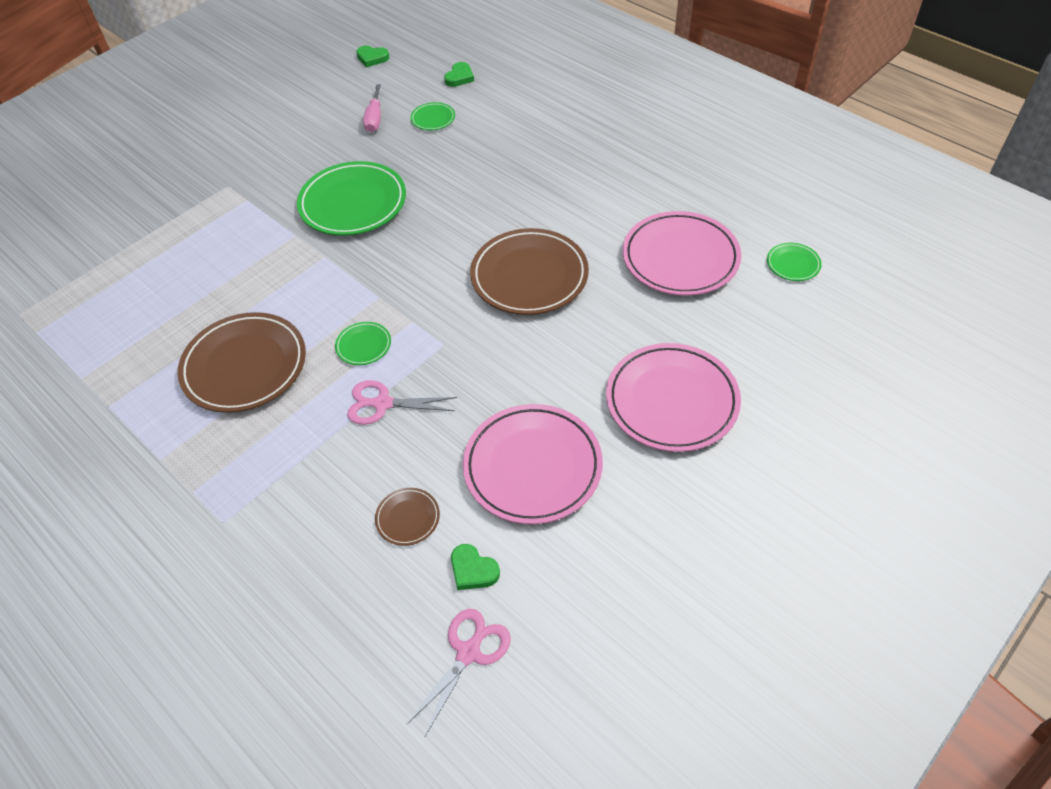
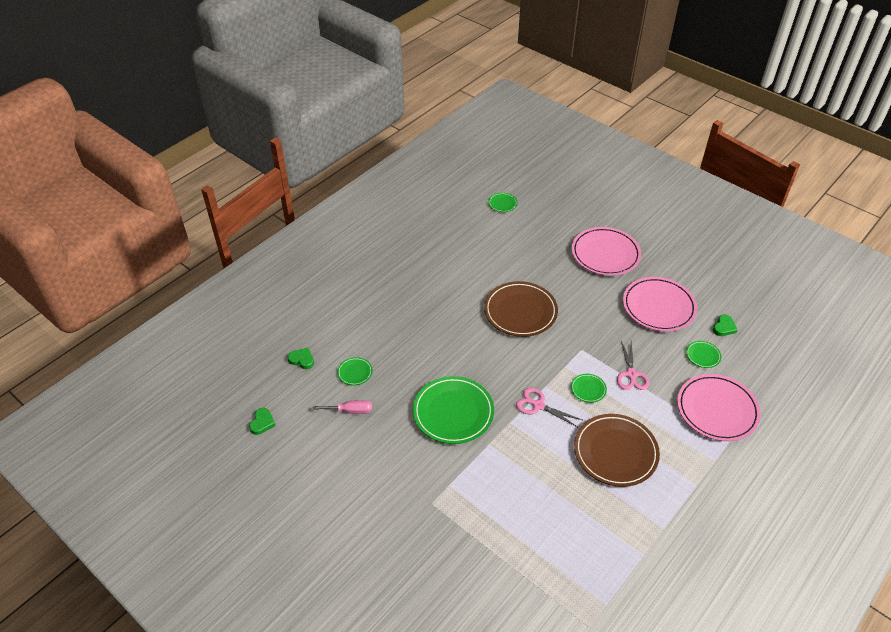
camera: 95 degrees left, 5 degrees down
brown plate [375,488,440,546] -> green plate [686,341,721,368]
pink scissors [406,609,511,736] -> pink scissors moved to [516,388,582,428]
pink plate [623,211,741,296] -> pink plate moved to [677,374,761,441]

